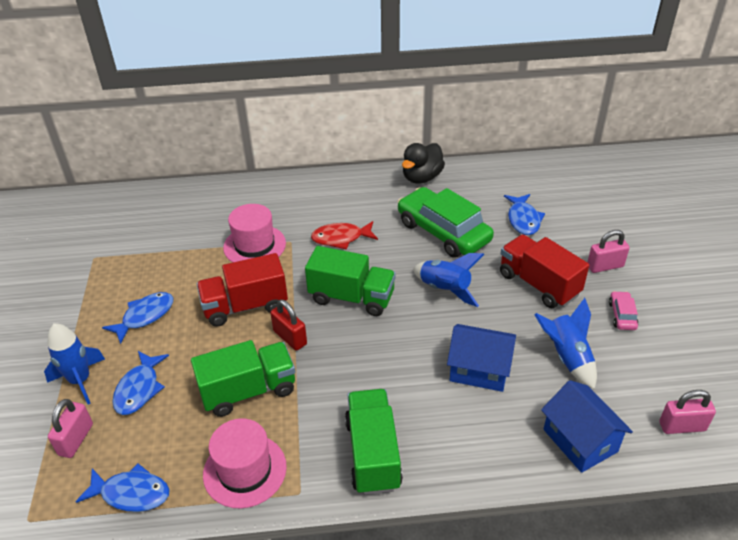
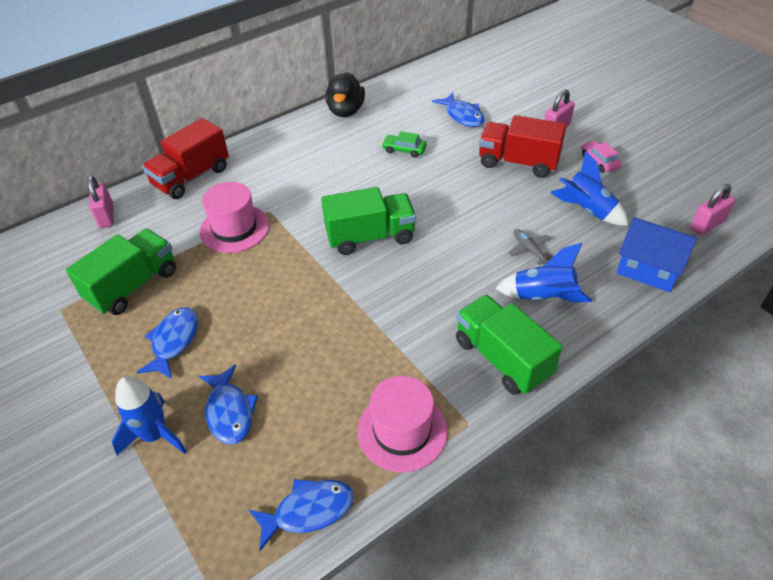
camera: 30 degrees left, 5 degrees up
pink padlock [48,399,93,458] -> pink padlock moved to [87,175,114,228]
green truck [191,340,295,417] -> green truck moved to [66,229,176,315]
red truck [197,253,288,327] -> red truck moved to [142,118,229,199]
red padlock [270,300,307,351] -> none
red fish [311,221,378,250] -> none
green car [398,187,494,258] -> green car [382,131,427,158], size x0.43
blue rocket [413,253,484,307] -> blue rocket moved to [495,243,592,303]
blue house [447,324,516,392] -> grey plane [508,229,554,265]

